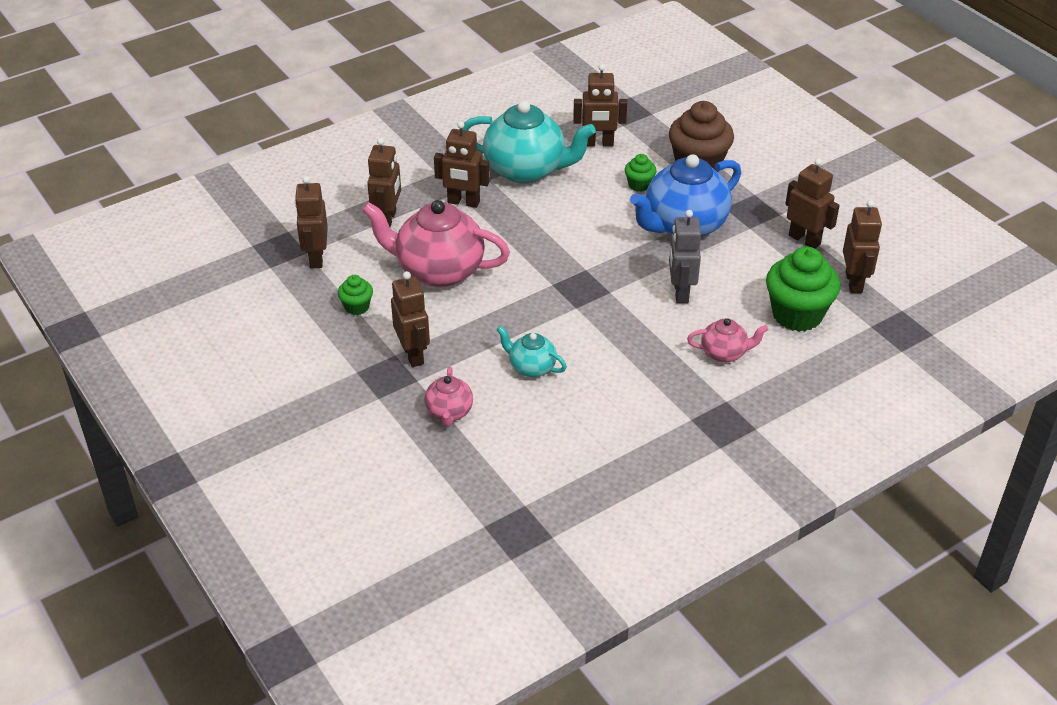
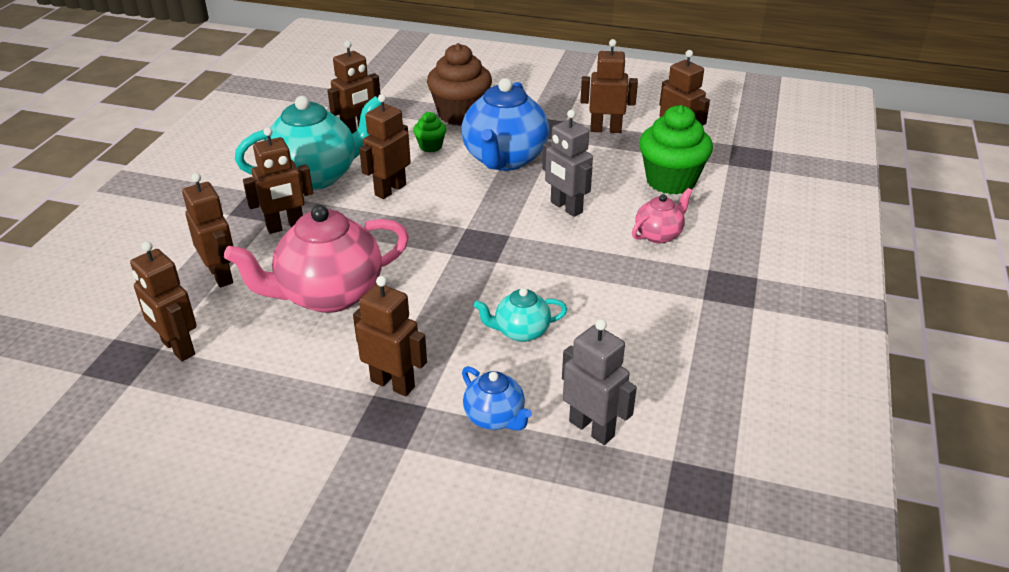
camera: 40 degrees left, 5 degrees down
green cupcake [338,275,373,315] -> none
pink teapot [424,367,473,427] -> blue teapot [462,366,532,431]
none -> brown robot [359,94,411,199]
none -> grey robot [562,319,637,445]

